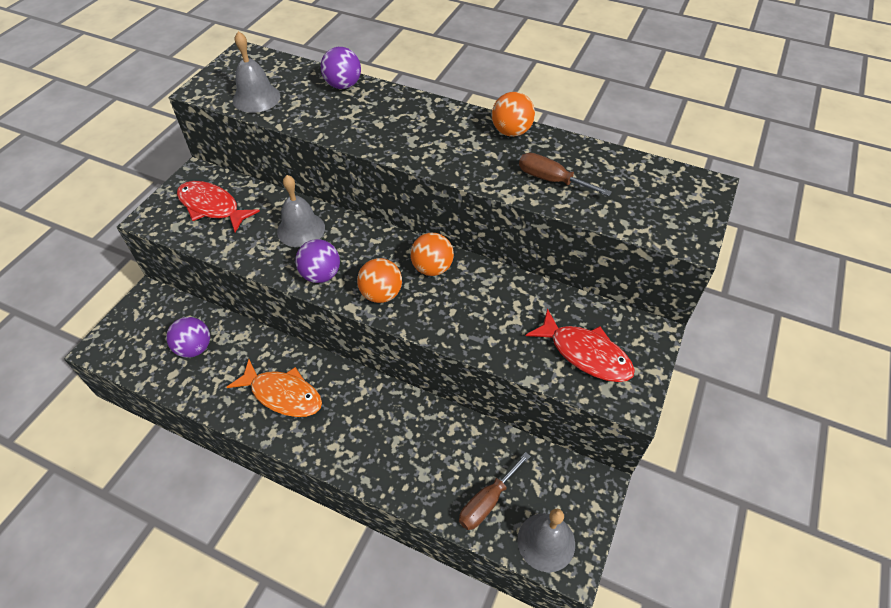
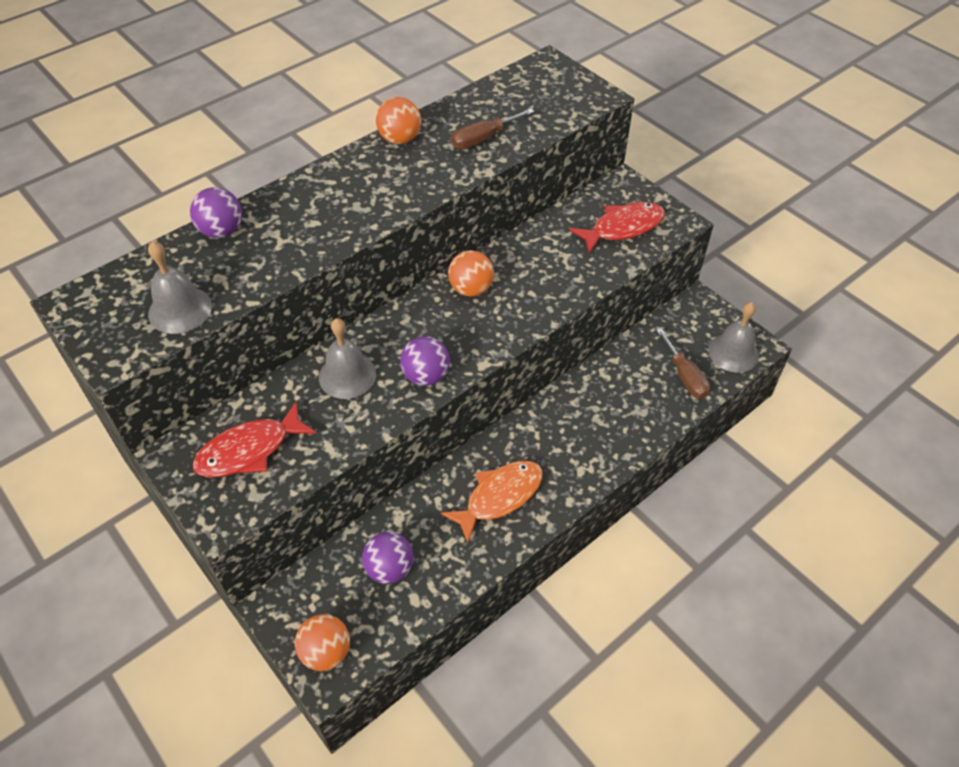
camera: 65 degrees left, 0 degrees up
orange ball [357,258,402,303] -> orange ball moved to [295,614,350,671]

